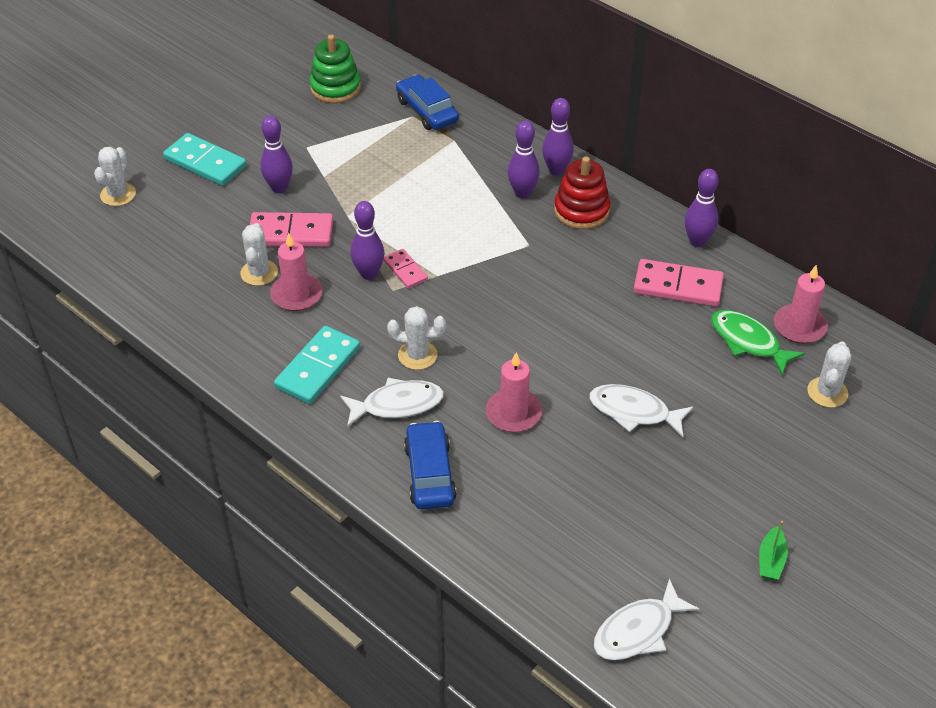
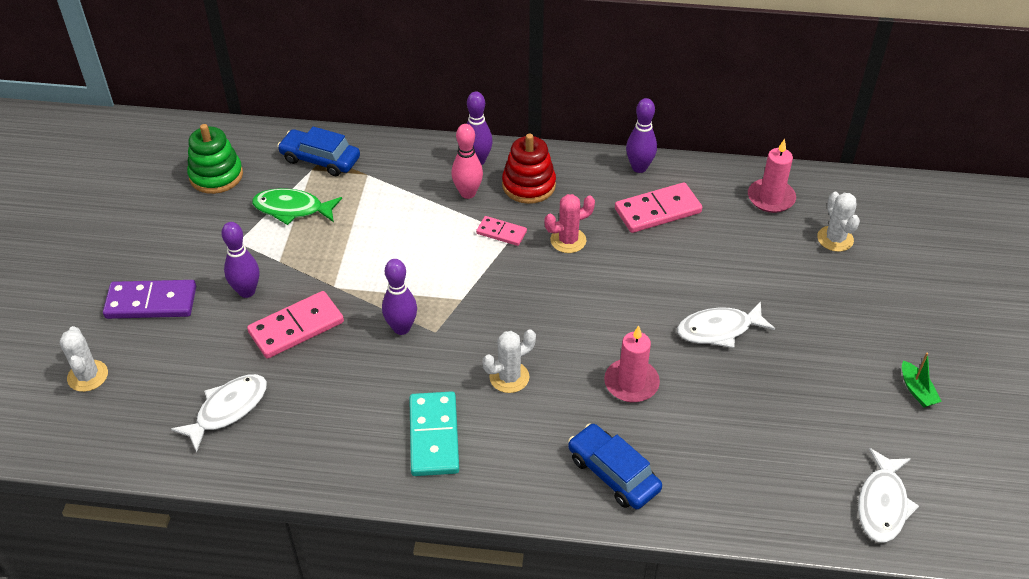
camera: 35 degrees left, 0 degrees up
turquoise domino [163,133,247,186] -> purple domino [103,280,196,319]
white cactus [240,223,278,286] -> none
pink candle [270,233,323,311] -> none
white fish [340,378,444,427] -> white fish moved to [171,374,267,453]
pink domino [384,249,428,288] -> pink domino moved to [476,216,527,246]
purple bowling pin [508,121,540,199] -> pink bowling pin [451,124,483,199]
green fish [711,310,805,375] -> green fish moved to [252,188,342,225]
none -> pink cactus [544,194,595,253]

